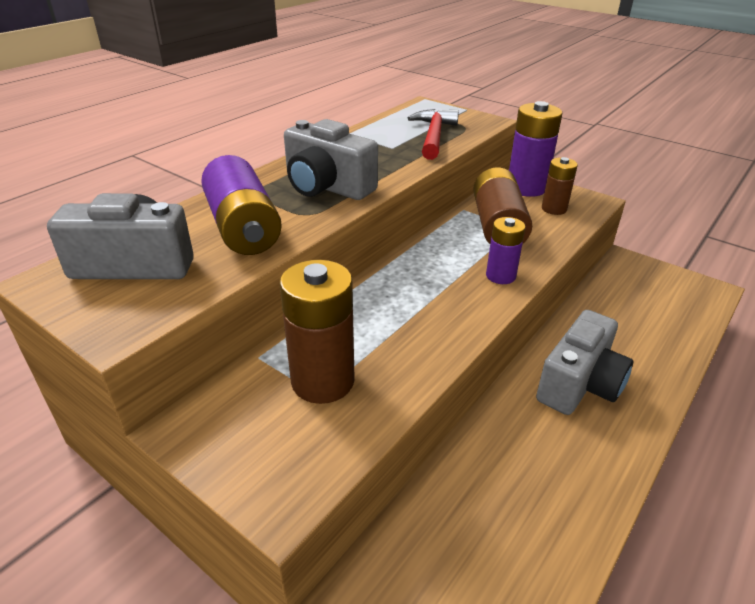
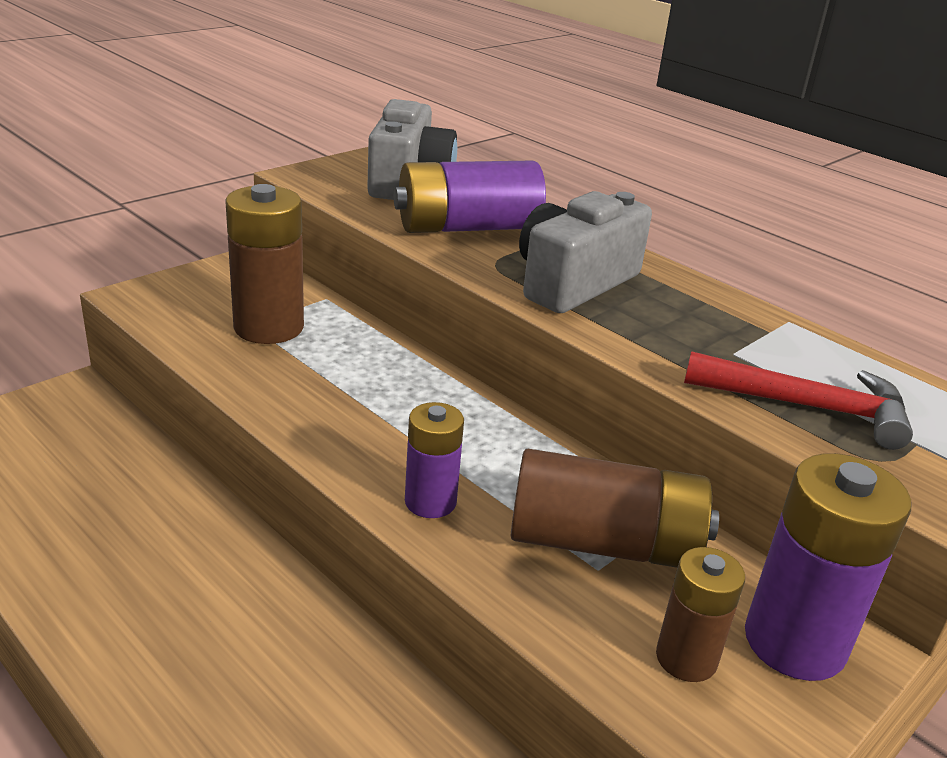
camera: 95 degrees right, 5 degrees down
grey camera [536,310,633,415] -> none

